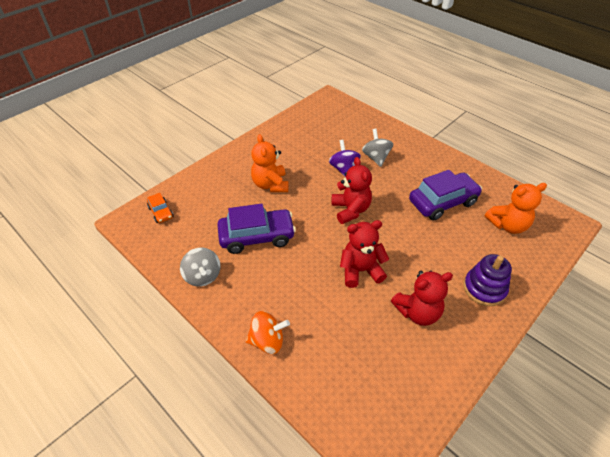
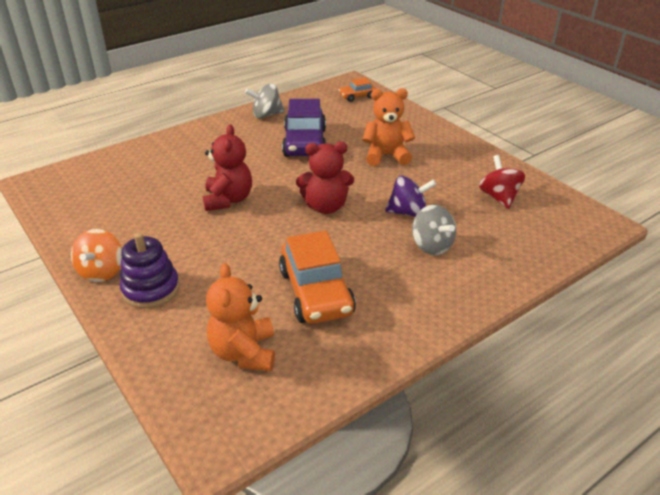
camera: 100 degrees right, 10 degrees down
orange spinning top [246,311,290,354] -> orange spinning top moved to [71,229,122,282]
grey spinning top [362,129,393,167] -> grey spinning top turned 60 degrees clockwise [412,205,456,255]
red teddy bear [391,271,453,326] -> none
purple car [409,170,482,221] -> orange car [279,231,356,324]
none -> red spinning top [479,155,525,209]

